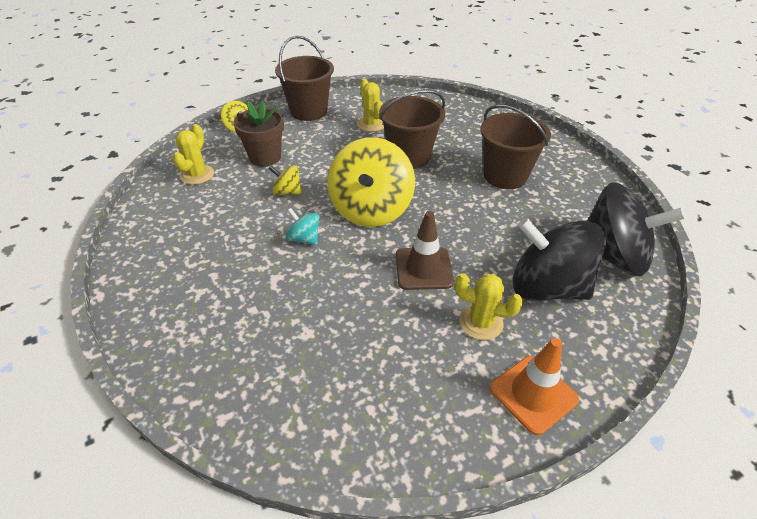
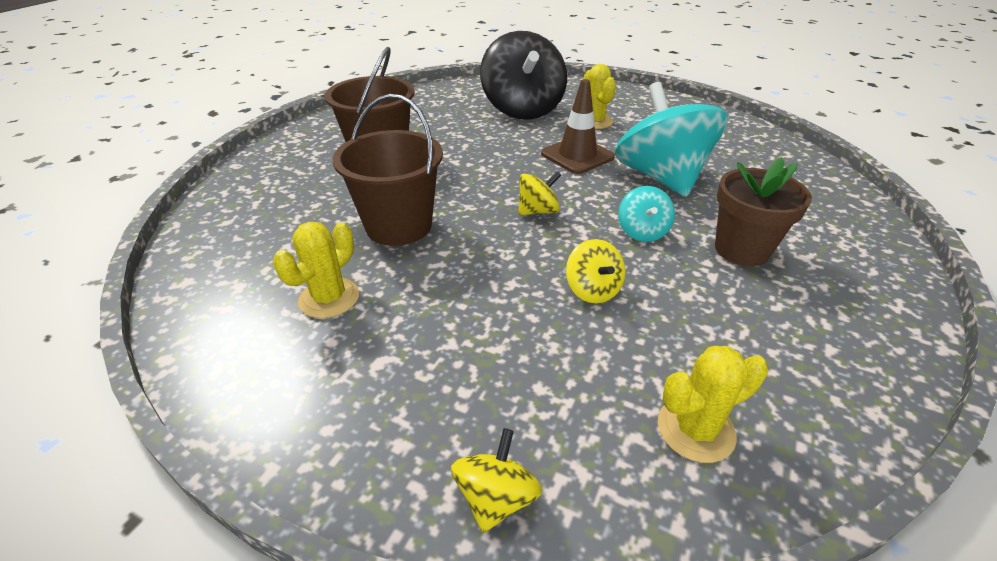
camera: 125 degrees left, 5 degrees down
brown flower pot [233,100,284,167] -> brown flower pot moved to [715,158,812,266]
brown bucket [275,36,334,121] -> none
yellow spinning top [327,137,415,227] -> yellow spinning top [519,171,561,215], size x0.45
orange traffic cone [490,338,579,435] -> none
black spinning top [587,182,685,276] -> none
none -> turquoise spinning top [615,82,728,197]

